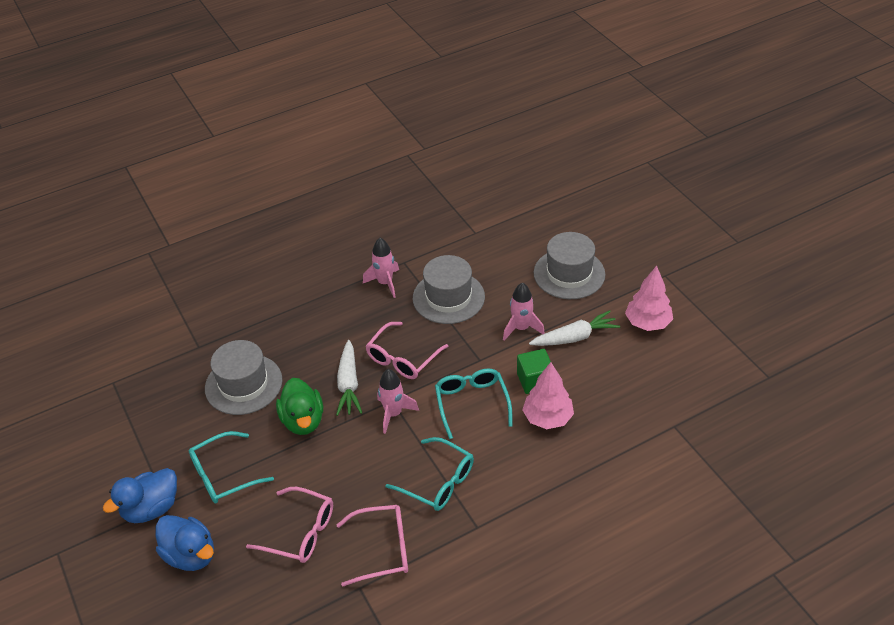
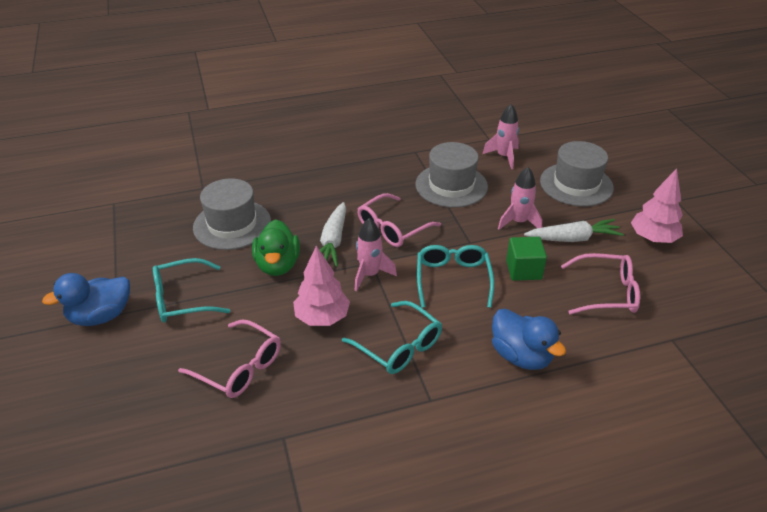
camera: 10 degrees right, 5 degrees down
blue duck [156,515,214,571] -> blue duck moved to [492,309,566,370]
pink glasses [336,505,408,587] -> pink glasses moved to [561,253,640,315]
pink rocket [363,238,399,298] -> pink rocket moved to [482,104,519,169]
pink tree [522,362,574,429] -> pink tree moved to [293,245,350,326]

